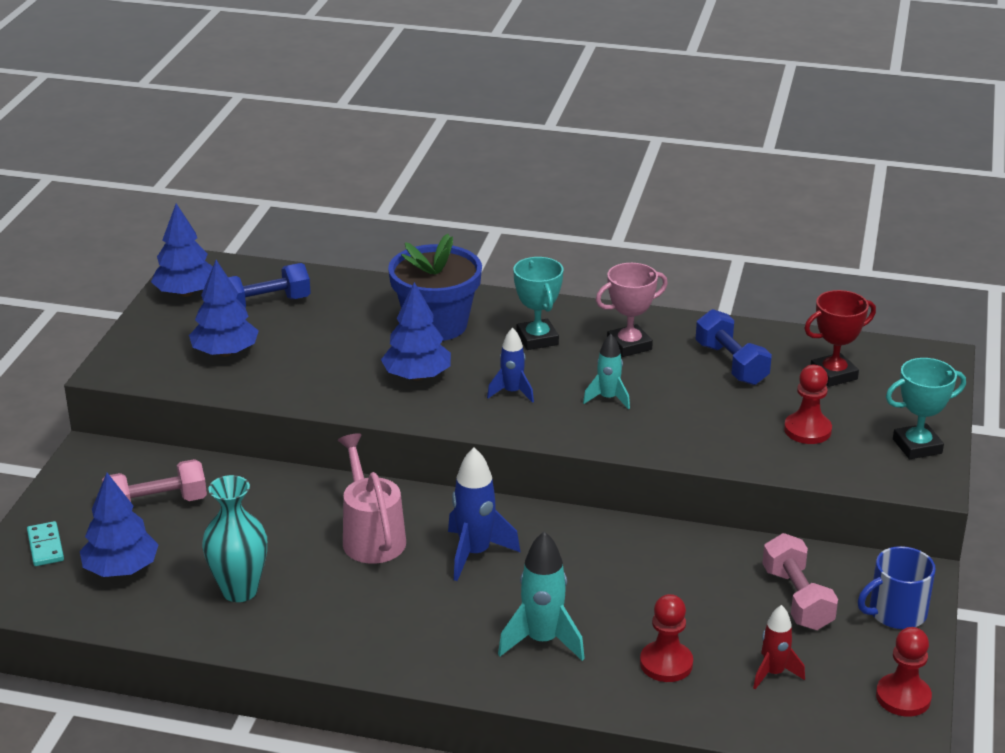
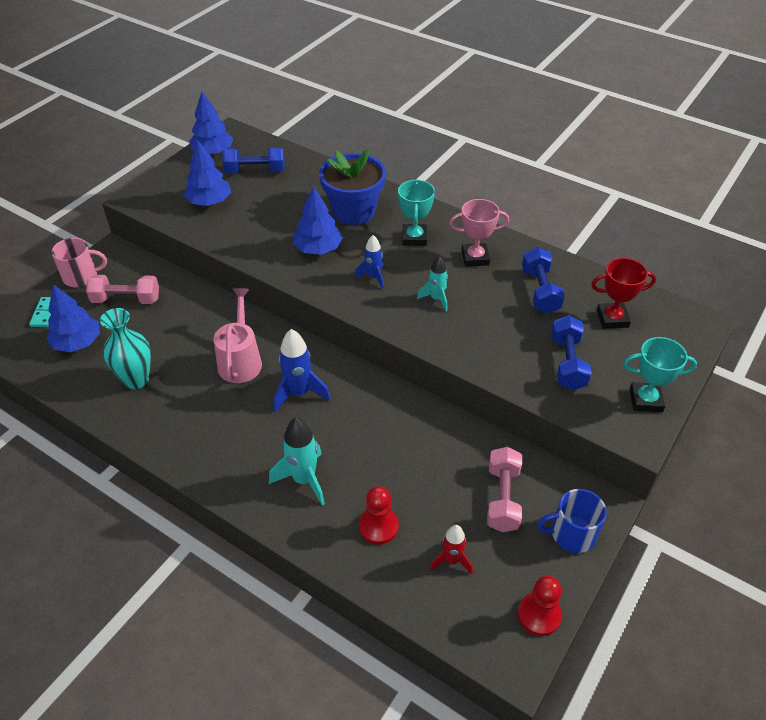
camera: 20 degrees right, 15 degrees up
red pawn [784,365,832,444] -> blue dumbbell [551,315,592,390]
none -> pink mug [51,238,107,287]

